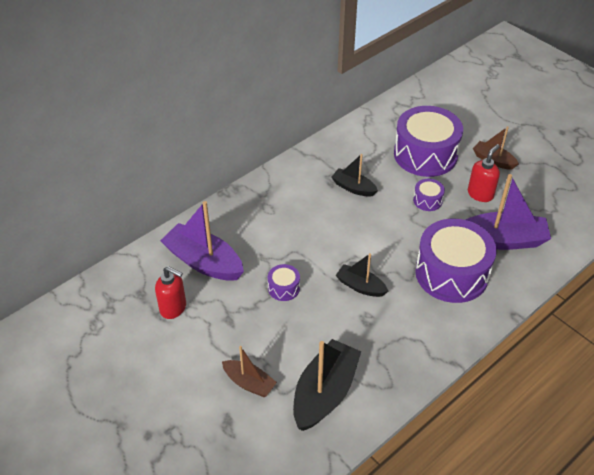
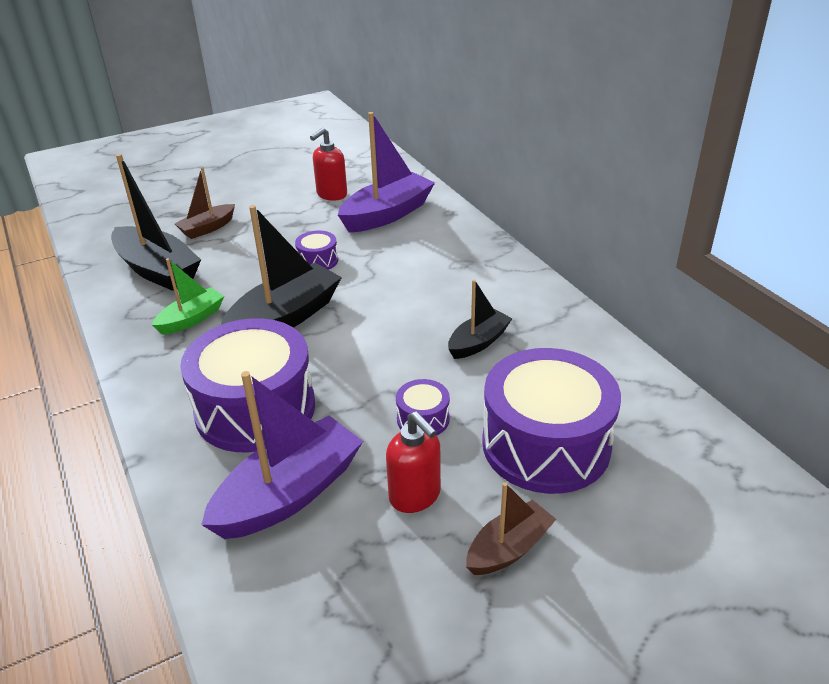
camera: 105 degrees right, 10 degrees down
black boat [336,253,388,297] -> black boat [221,205,342,327], size x1.75
purple boat [465,174,551,250] -> purple boat turned 150 degrees counterclockwise [201,371,363,539]
none -> green boat [152,258,224,335]

